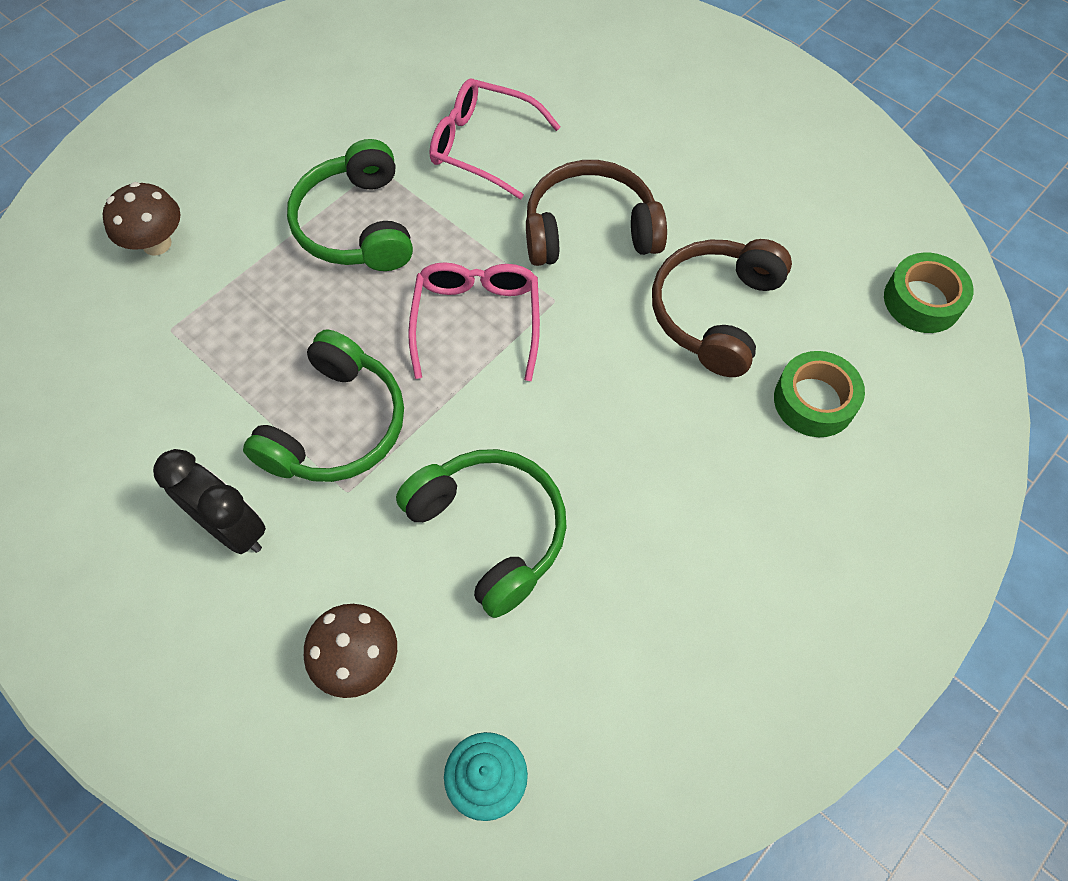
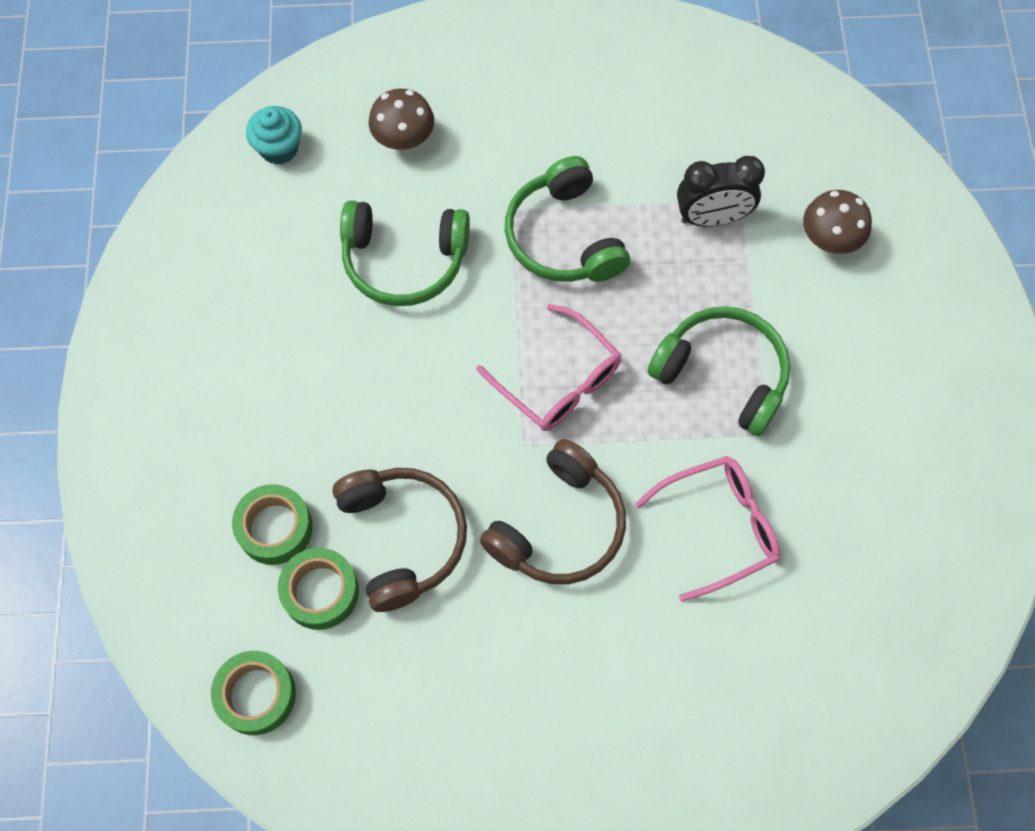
camera: 135 degrees right, 5 degrees up
black clock [153,449,266,554] -> black clock moved to [677,156,765,227]
none -> green tape [278,548,359,630]

